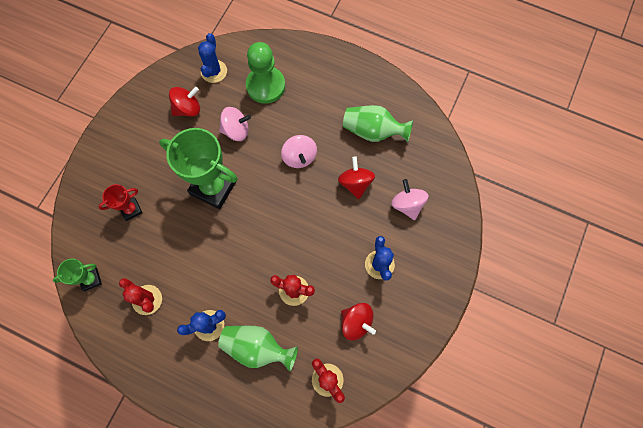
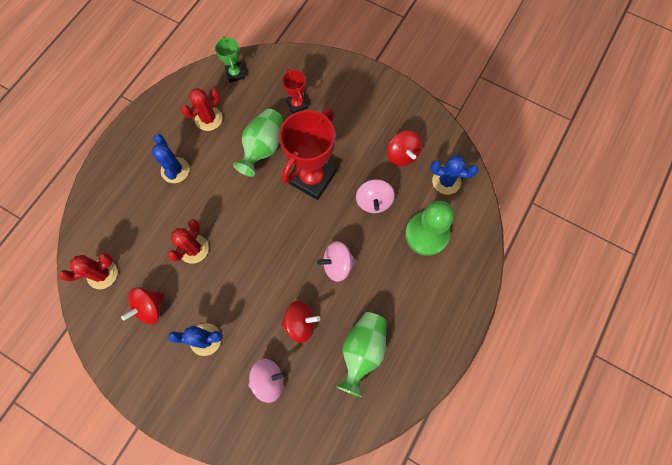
camera: 95 degrees right, 0 degrees up
green trophy [159,128,238,209] -> red trophy [279,108,336,200]
green vase [218,326,298,372] -> green vase moved to [233,109,283,177]

